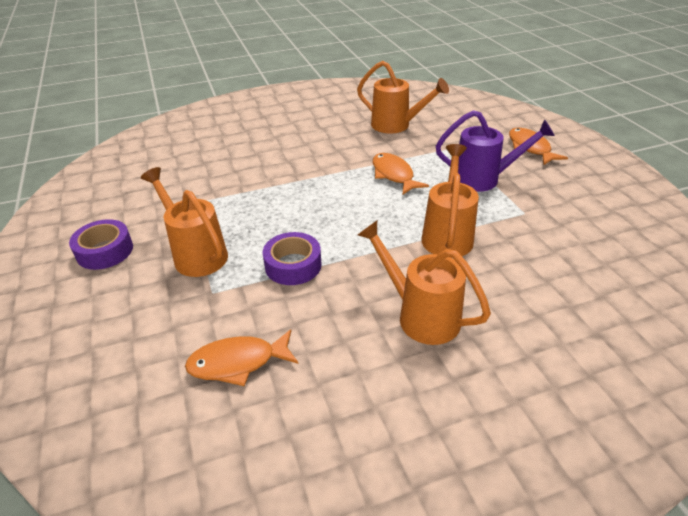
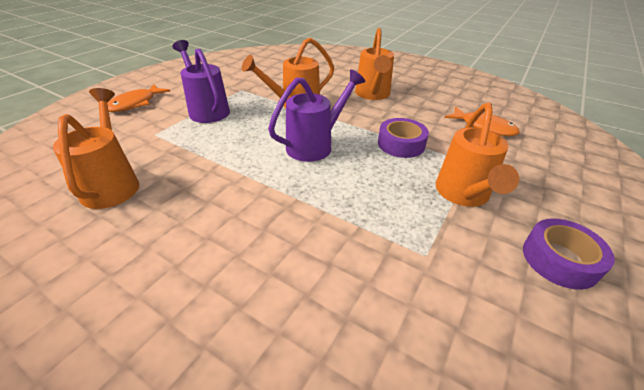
camera: 130 degrees left, 0 degrees up
orange fish [373,153,429,195] -> none
none -> purple watering can [268,70,365,162]

